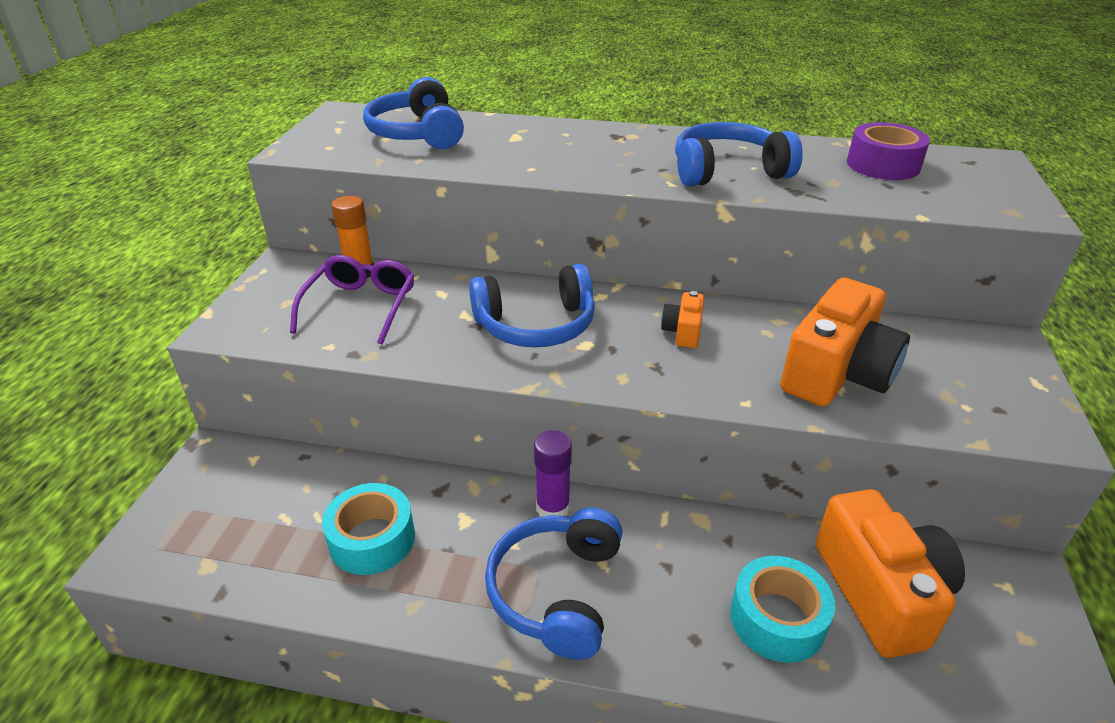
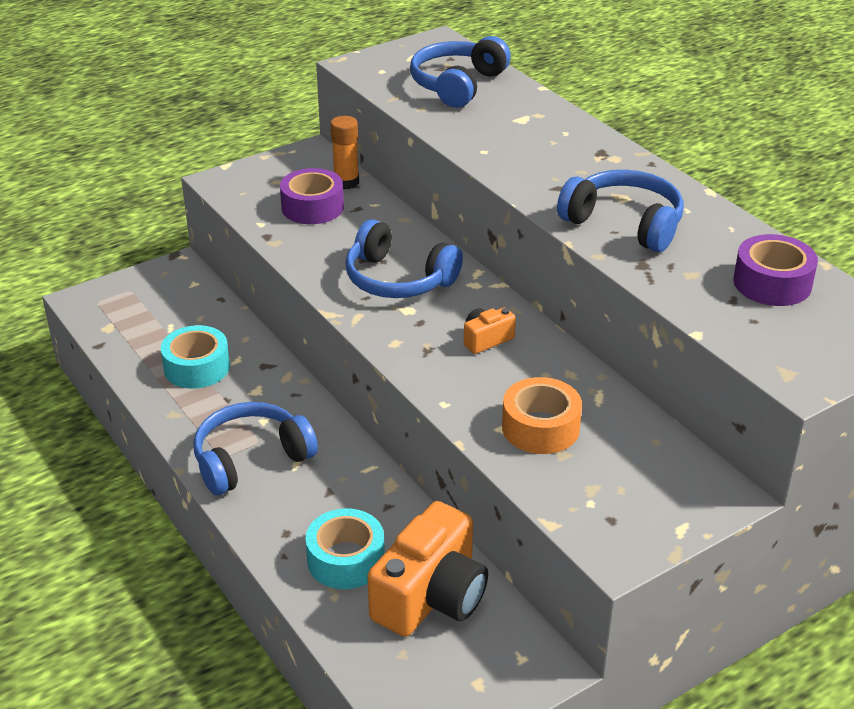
camera: 45 degrees right, 0 degrees up
purple glasses [290,255,414,344] -> purple tape [280,168,344,224]
purple glue stick [534,430,572,517] -> none
orange camera [780,278,910,407] -> orange tape [502,377,582,454]

